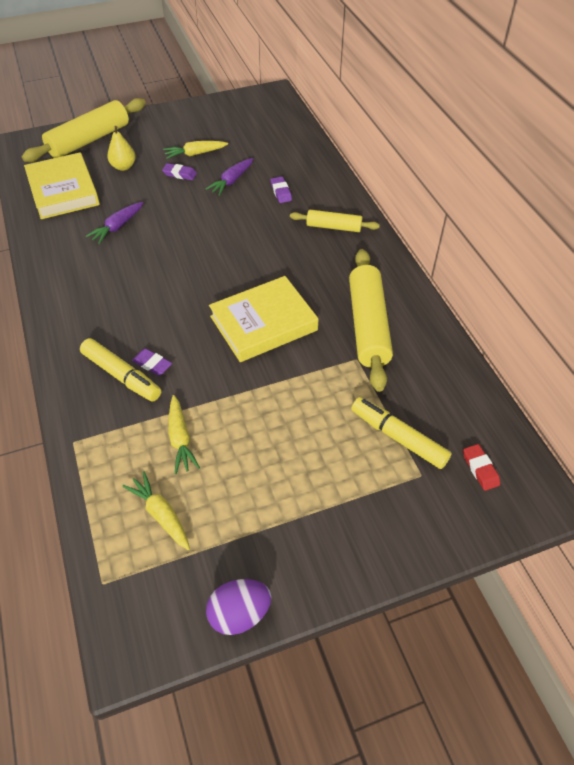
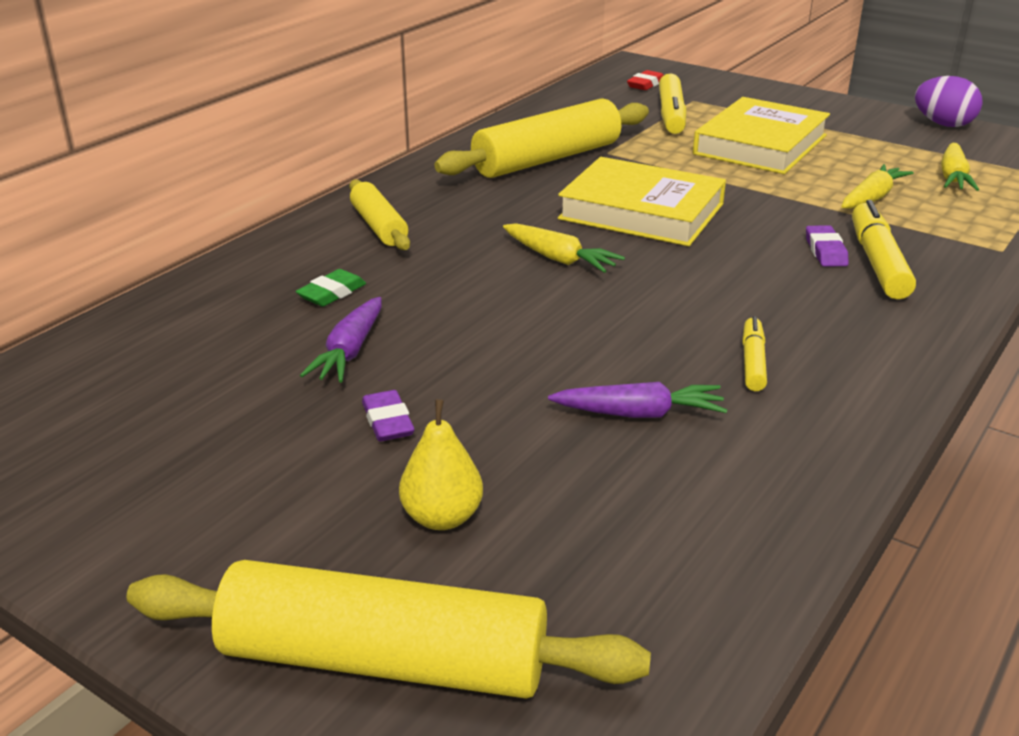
camera: 125 degrees left, 20 degrees down
yellow book [24,152,100,219] -> yellow book moved to [693,97,830,174]
yellow carrot [163,141,228,159] -> yellow carrot moved to [503,223,625,273]
purple carrot [206,158,253,196] -> purple carrot turned 105 degrees clockwise [300,297,381,383]
purple eraser [270,177,292,203] -> green eraser [296,269,366,307]
none -> yellow marker [742,316,767,391]

